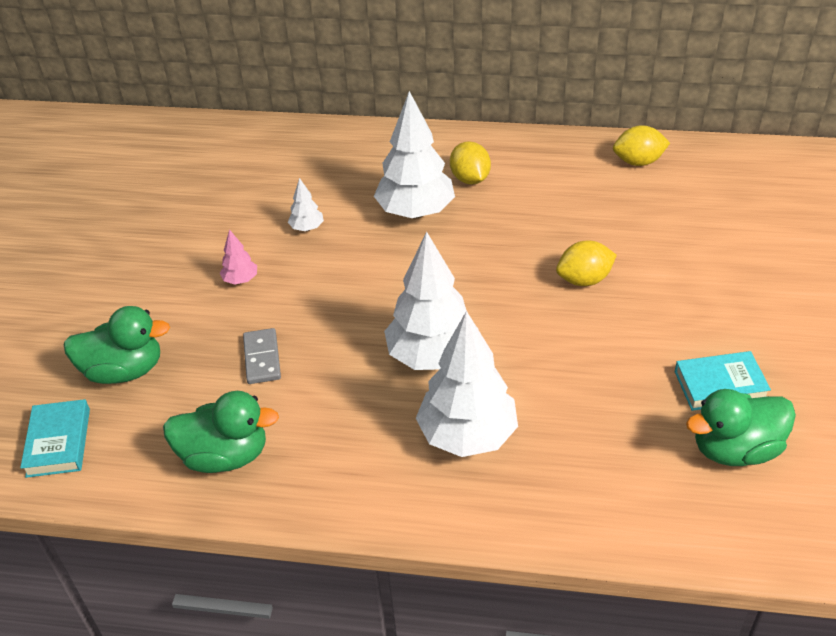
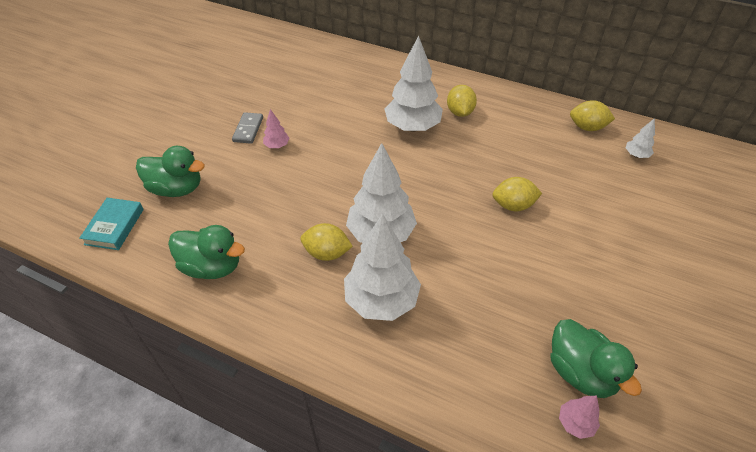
camera: 15 degrees right, 5 degrees up
grey domino [243,328,281,384] -> grey domino moved to [232,112,263,144]
white tree [288,178,324,231] -> white tree moved to [626,118,655,158]
turquoise book [675,351,771,411] -> none
green duck [686,389,796,466] -> green duck turned 120 degrees counterclockwise [550,319,642,398]
none -> yellow lemon [300,223,353,261]
none -> pink tree [559,396,600,439]

